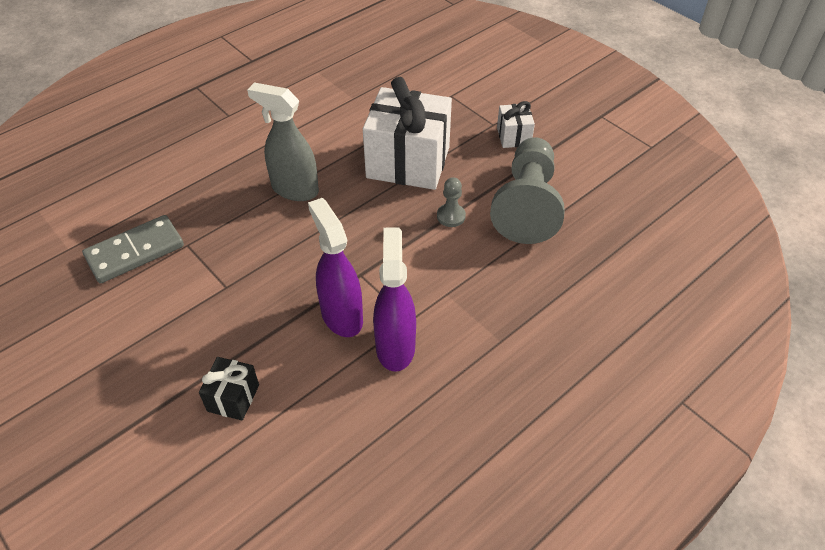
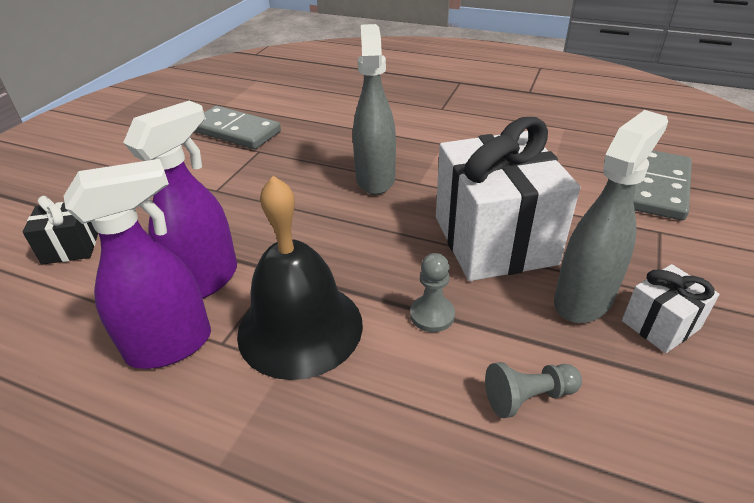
camera: 65 degrees right, 10 degrees down
grey pawn [490,137,565,244] -> grey pawn [485,362,582,418], size x0.42
none -> black bell [237,176,363,380]
none -> grey spray bottle [554,110,668,323]
none -> grey domino [633,150,692,220]

